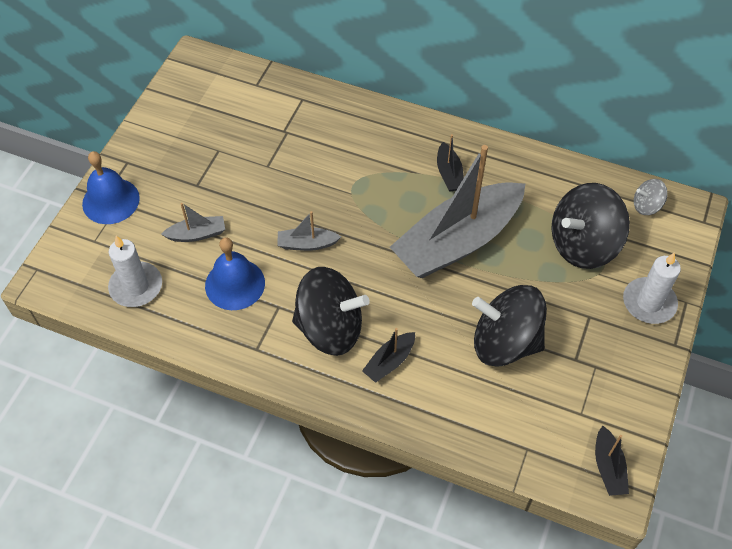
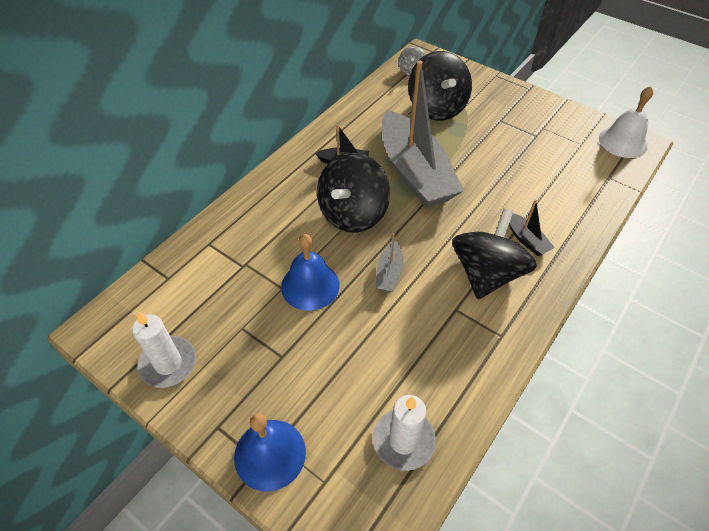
camera: 75 degrees left, 5 degrees down
grey boat [161,203,225,242] -> none
blue bell [205,237,265,310] -> blue bell moved to [281,234,340,311]
black spinning top [472,285,547,367] -> black spinning top moved to [317,153,390,233]
black boat [595,425,629,496] -> white bell [599,86,653,158]
white candle [623,252,681,324] -> white candle moved to [132,311,196,388]

